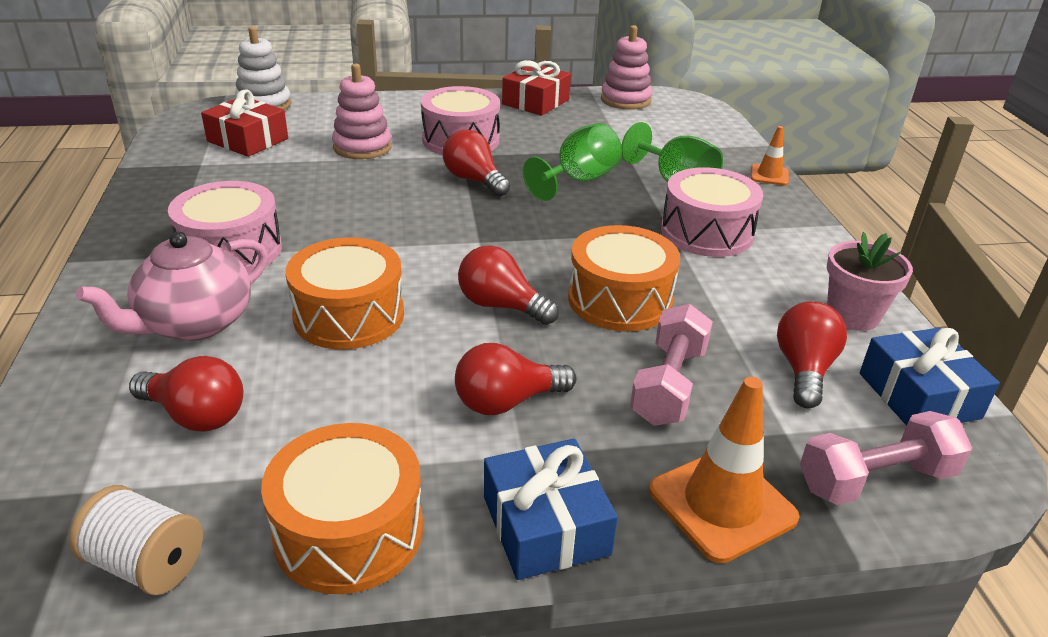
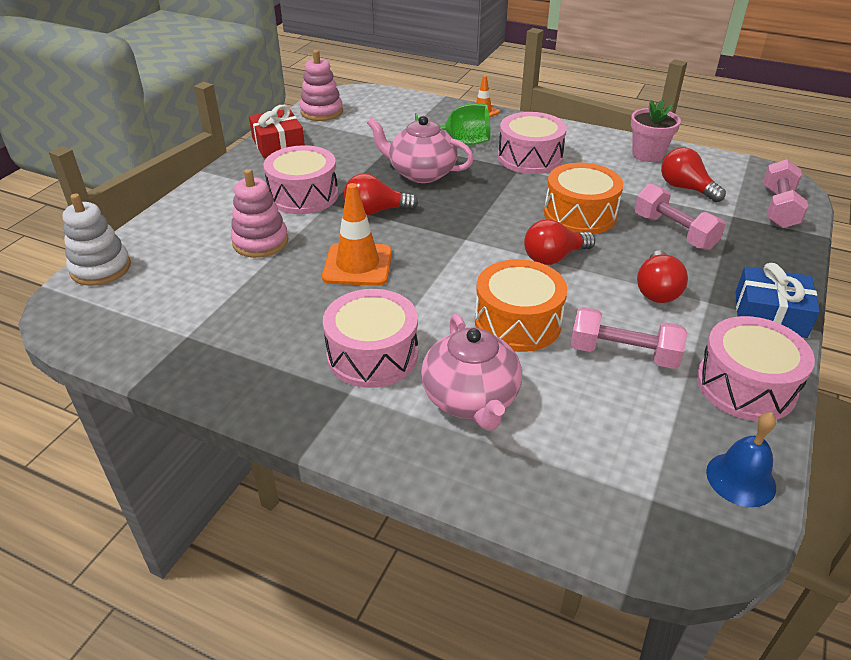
camera: 55 degrees left, 5 degrees up
white spool [69,485,203,595] -> blue bell [706,412,776,507]
red light bulb [129,356,243,432] -> none
red gift [201,89,288,157] -> none
orange drum [261,423,423,594] -> pink drum [697,316,815,421]
green goblet [523,123,622,201] -> pink teapot [367,116,474,183]
orange traffic cone [649,377,800,563] -> orange traffic cone moved to [322,183,392,286]
blue gift [860,328,1000,426] -> none
none -> pink dumbbell [571,307,687,369]

